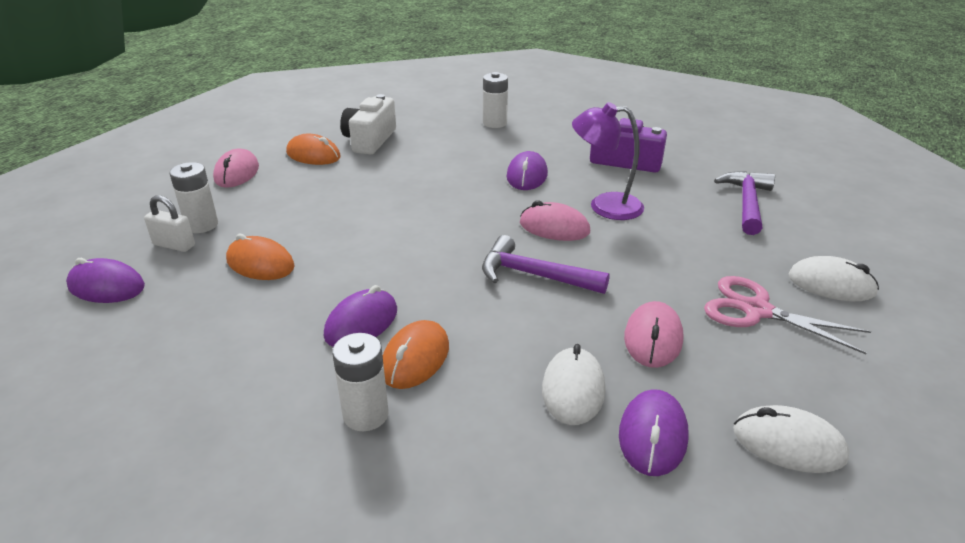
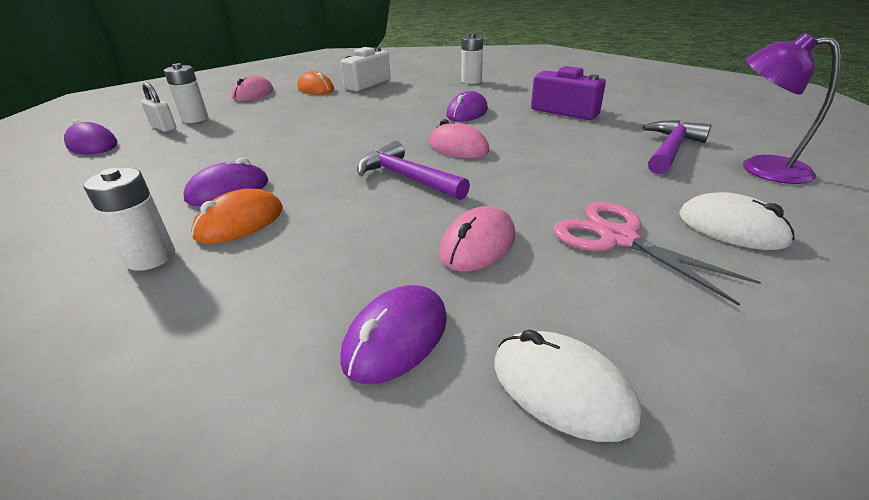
camera: 20 degrees right, 0 degrees up
orange mouse [226,234,295,280] -> none
white mouse [542,344,605,425] -> none
purple lamp [572,102,644,220] -> purple lamp moved to [743,33,841,184]

